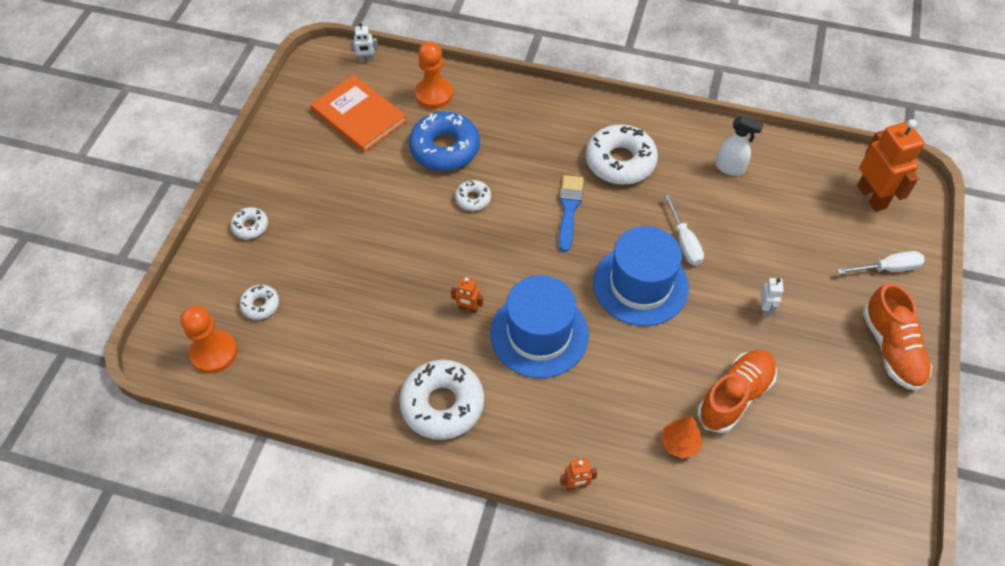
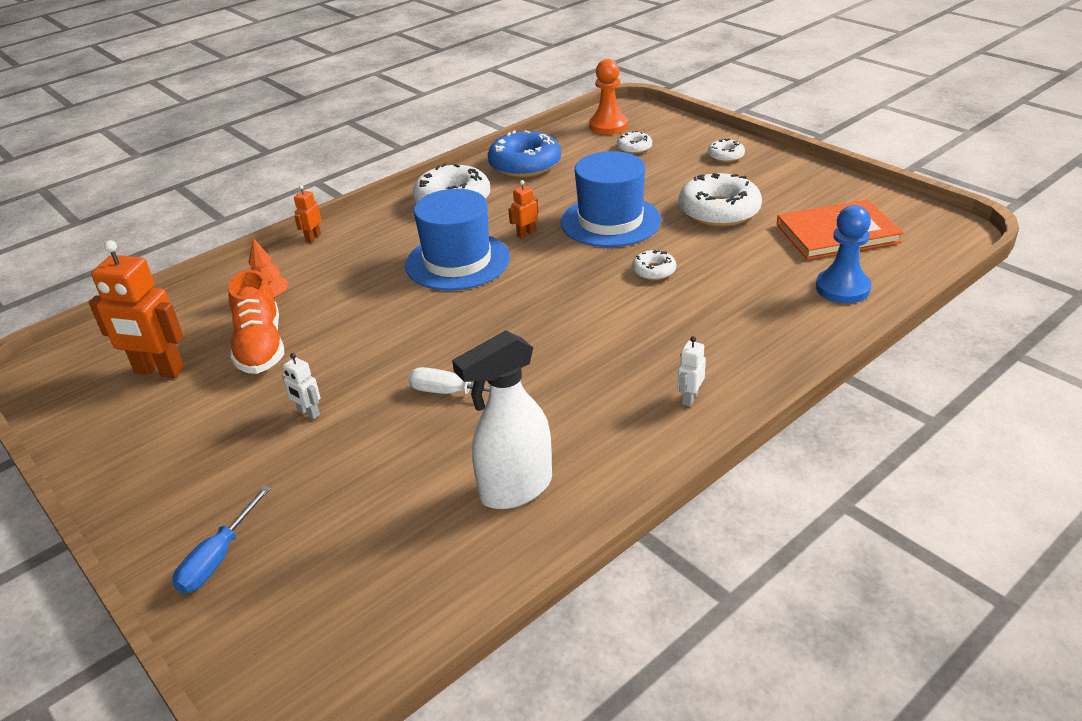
camera: 125 degrees right, 20 degrees down
white robot [350,23,378,62] -> white robot moved to [678,336,706,406]
blue donut [409,112,480,171] -> blue donut moved to [488,130,561,178]
orange pawn [415,41,453,109] -> blue pawn [816,205,871,304]
blue brush [558,175,584,252] -> none
white donut [586,125,658,185] -> white donut moved to [679,173,762,227]
blue hat [593,226,689,326] -> blue hat moved to [561,151,661,247]
white spray bottle [716,116,763,176] -> white spray bottle [452,330,552,509], size x1.63
white screwdriver [837,251,925,274] -> blue screwdriver [172,486,271,593]
orange robot [857,119,925,212] -> orange robot moved to [89,240,184,378]
orange shoe [863,283,932,391] -> none

